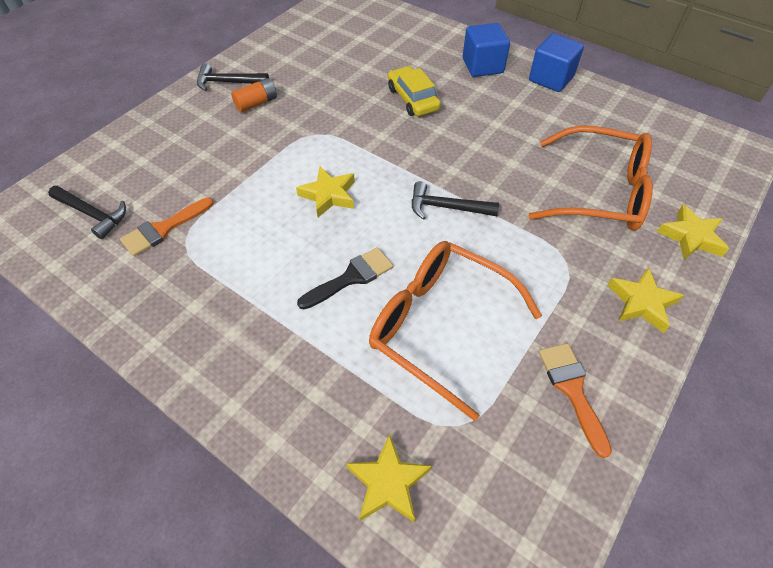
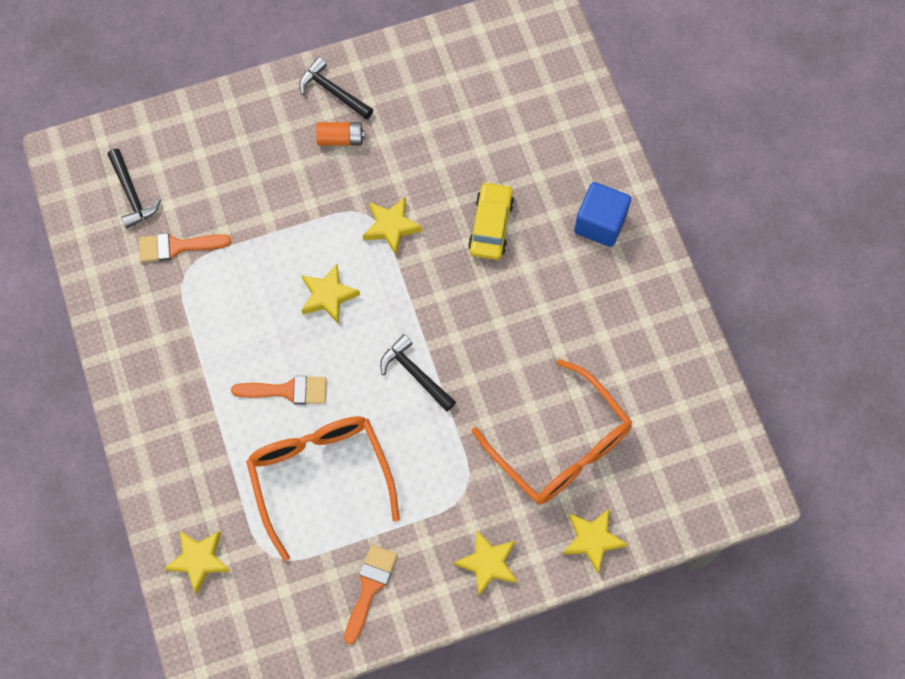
camera: 35 degrees right, 15 degrees up
black brush [297,247,393,310] -> orange brush [231,376,327,404]
blue cube [529,34,584,92] -> none
none -> yellow star [363,197,422,255]

